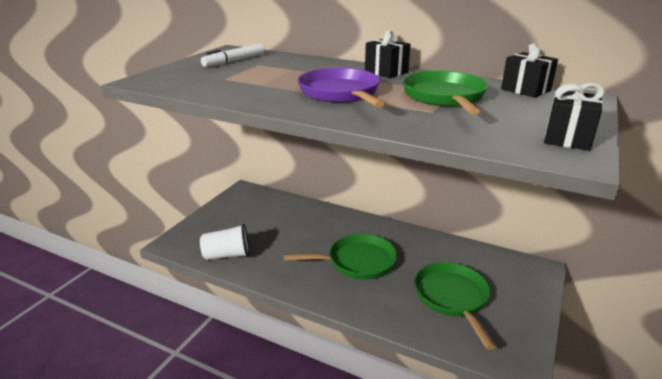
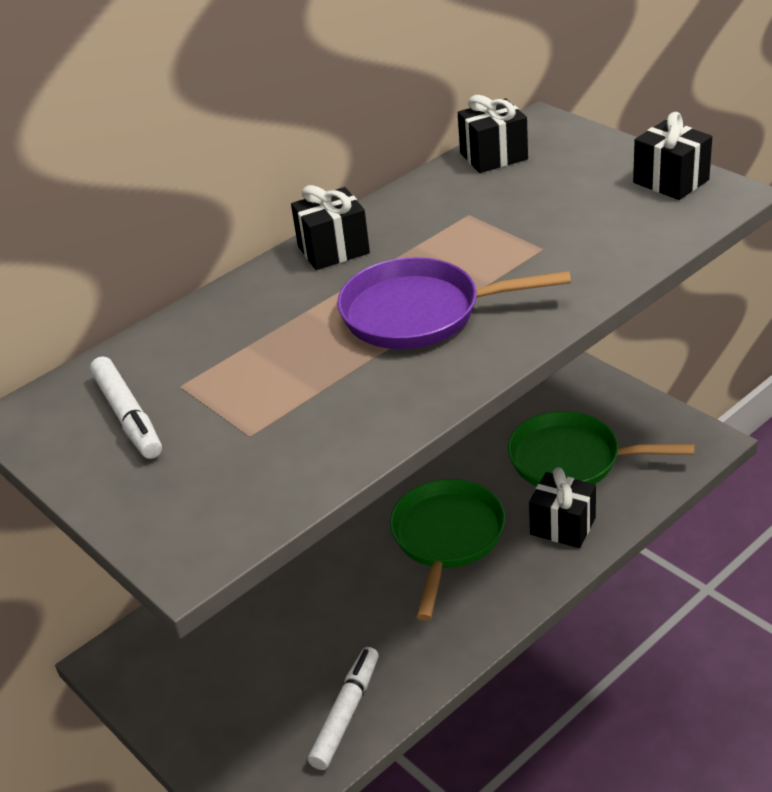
camera: 65 degrees left, 10 degrees up
white cup [200,224,249,260] -> white marker [308,647,379,770]
green pan [402,70,488,115] -> none
none -> black gift [529,467,596,548]

